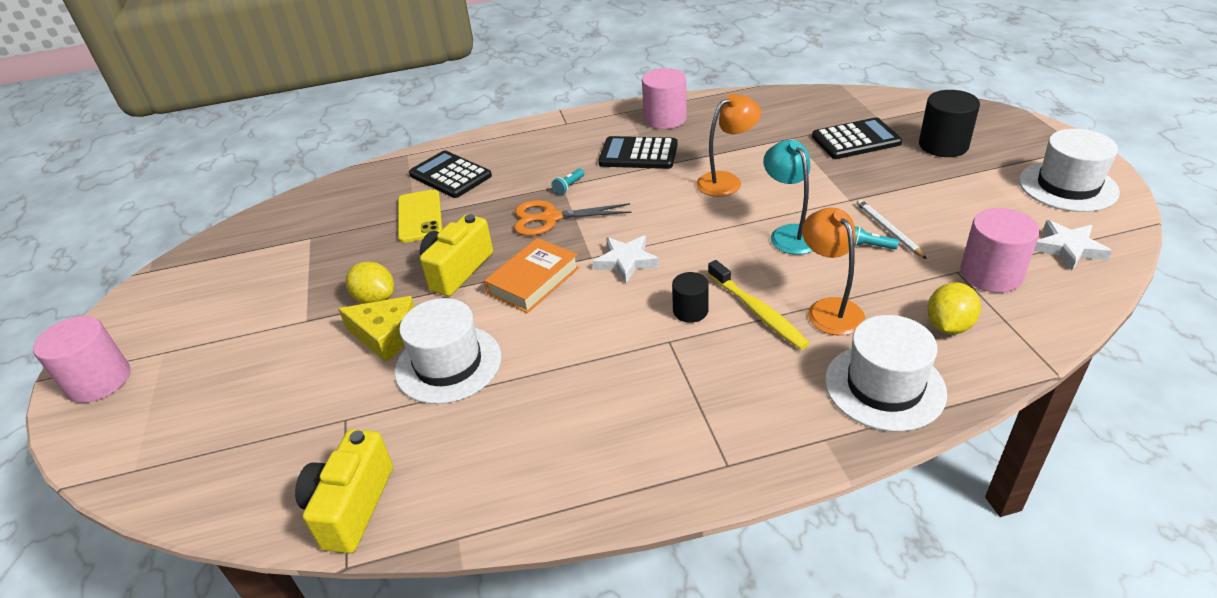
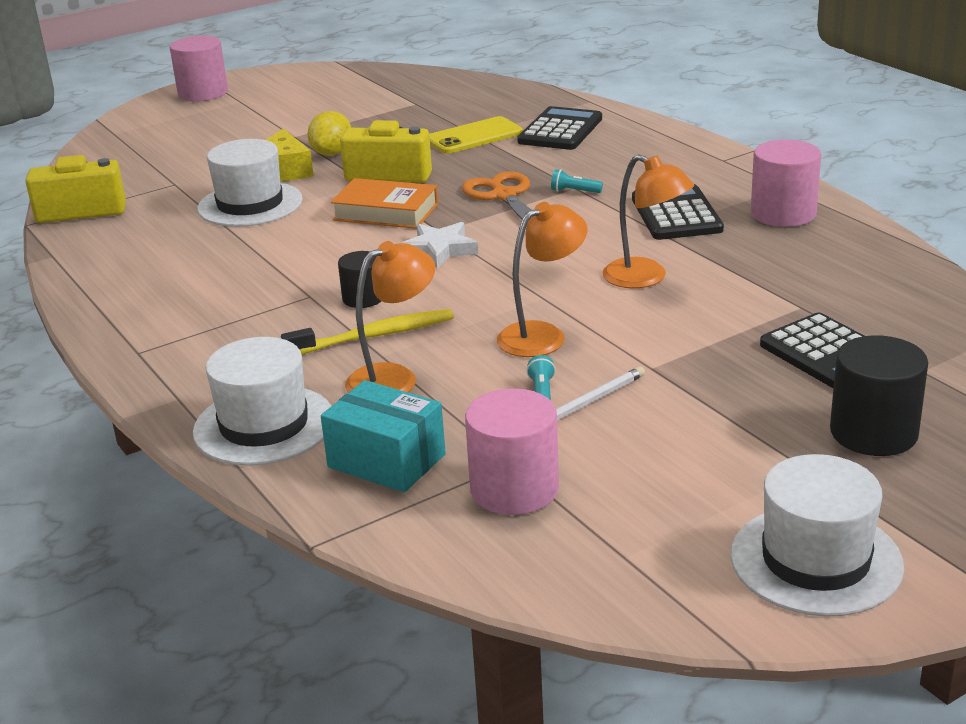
camera: 70 degrees right, 10 degrees down
yellow toothbrush [708,260,810,350] -> yellow toothbrush turned 150 degrees counterclockwise [281,309,454,355]
turquoise lamp [763,140,812,255] -> orange lamp [497,202,587,357]
yellow lemon [927,282,981,334] -> turquoise box [321,380,446,492]
white star [1034,220,1112,270] -> none

